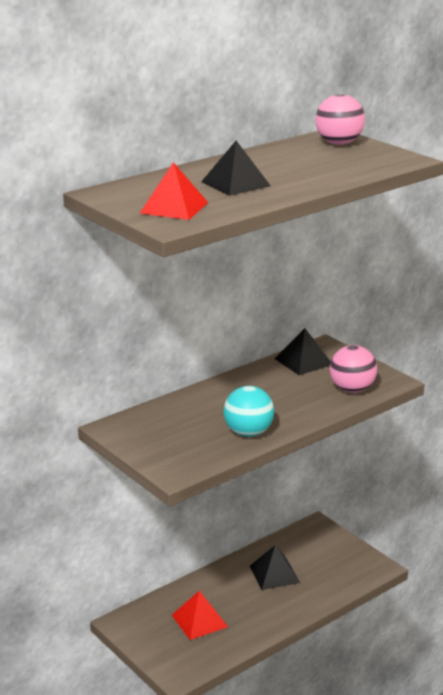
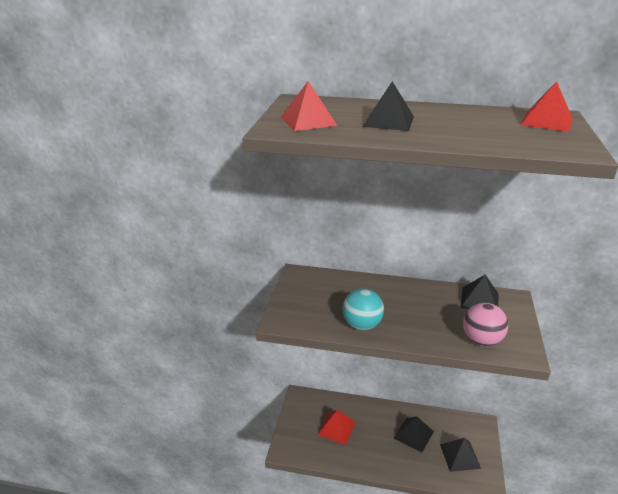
camera: 50 degrees right, 5 degrees up
pink ball [315,94,365,145] -> red pyramid [521,81,573,132]
none -> black pyramid [440,438,481,472]

